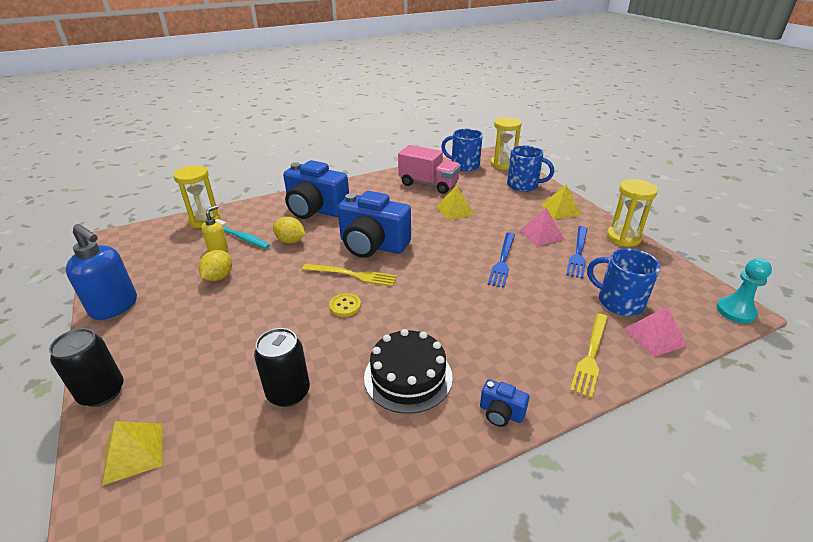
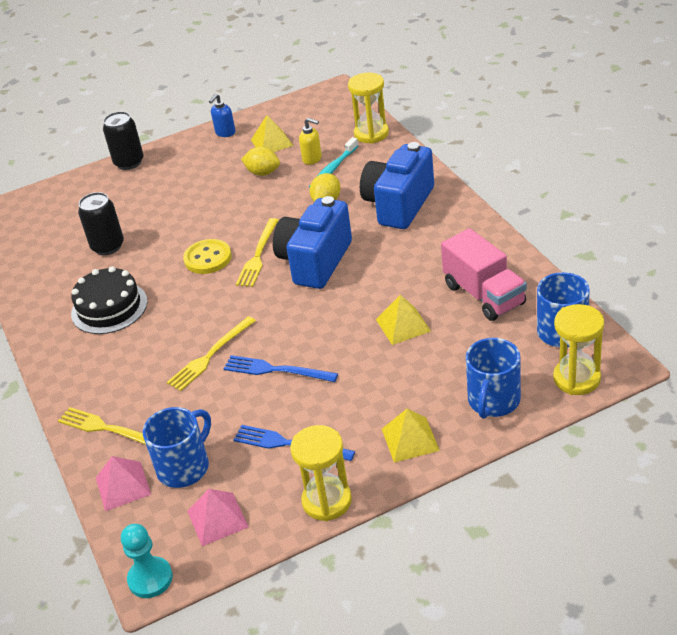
camera: 95 degrees right, 5 degrees up
blue soap dispenser [66,224,137,320] -> blue soap dispenser [209,94,236,137], size x0.55
yellow pyramid [102,421,162,485] -> yellow pyramid moved to [251,115,294,152]
yellow button [329,293,361,317] -> yellow button [183,239,232,274], size x1.53
pink truck [398,145,461,194] -> pink truck turned 60 degrees counterclockwise [441,228,527,321]
blue camera [480,379,529,427] -> none
pink pyramid [519,208,564,247] -> pink pyramid moved to [187,489,249,546]
none -> yellow fork [167,316,256,391]

